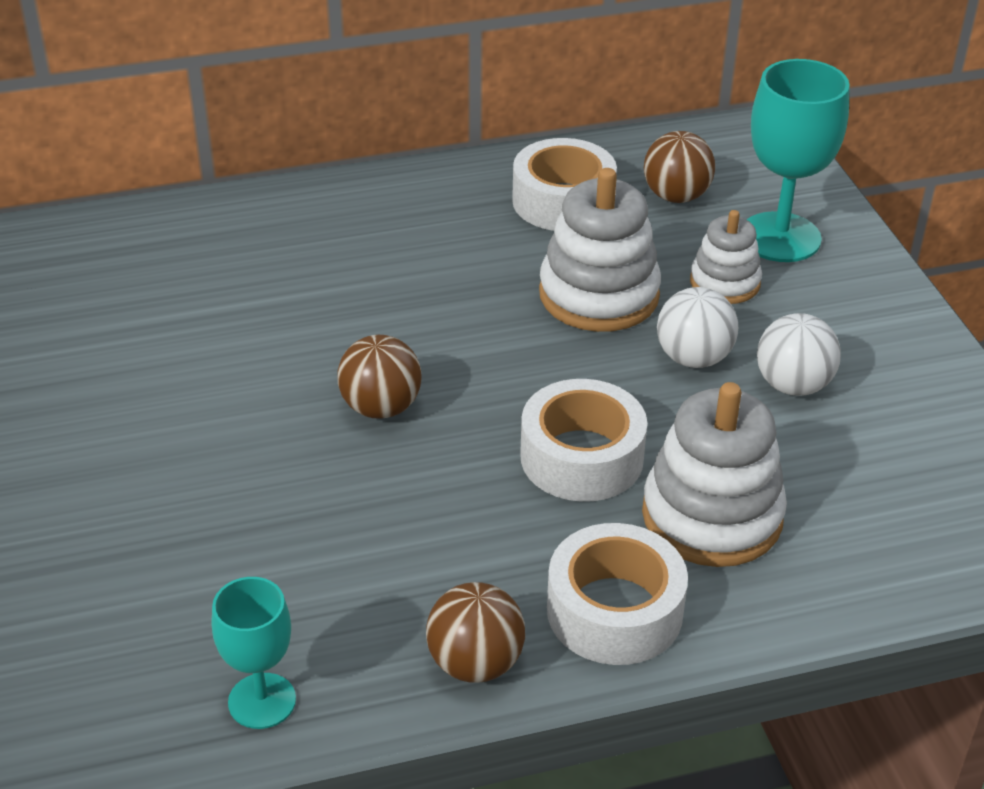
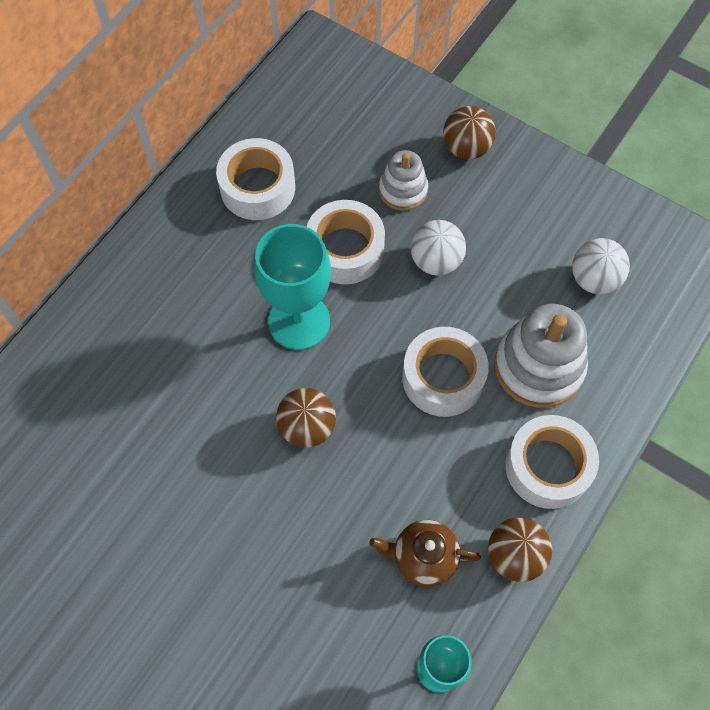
camera: 40 degrees left, 25 degrees up
white stacking toy [539,168,661,332] -> white tape [307,200,385,284]
brown ball [644,131,715,203] -> brown ball moved to [443,106,496,160]
turquoise goblet [747,59,850,262] -> turquoise goblet moved to [254,224,331,350]
white ball [757,313,841,396] -> white ball moved to [572,238,630,294]
none -> brown teapot [369,520,481,587]

